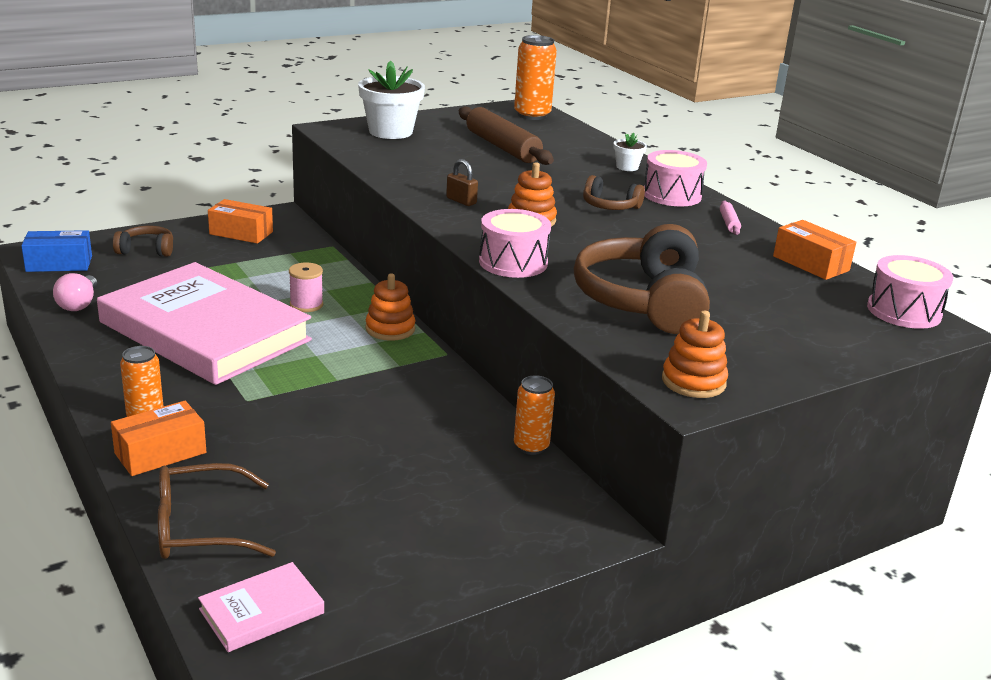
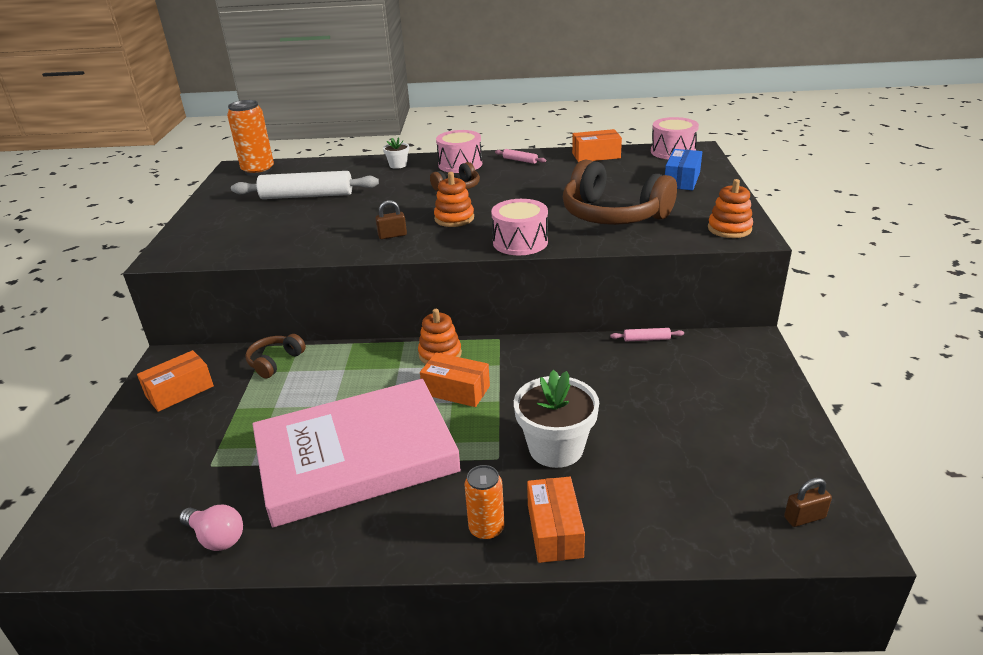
camera: 55 degrees left, 5 degrees up
blue box [21,230,92,272] -> blue box moved to [665,149,702,190]
brown headphones [113,226,173,257] -> brown headphones moved to [245,334,306,378]
brown glasses [158,463,276,559] -> none
pink book [198,562,324,652] -> brown padlock [784,478,832,527]
pink spool [289,263,323,312] -> none
white flower pot [358,60,425,139] -> white flower pot moved to [514,370,599,468]
brown rolling pin [459,106,554,165] -> white rolling pin [231,171,379,199]
orange can [514,375,555,455] -> pink rolling pin [610,328,684,341]
none -> orange box [420,352,490,407]

